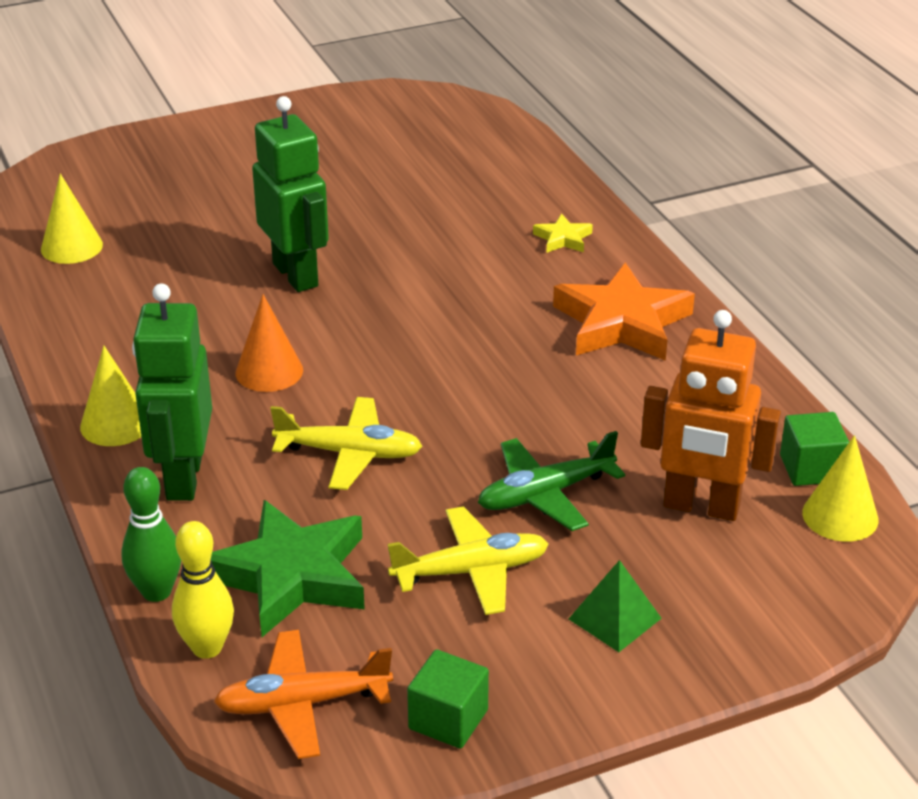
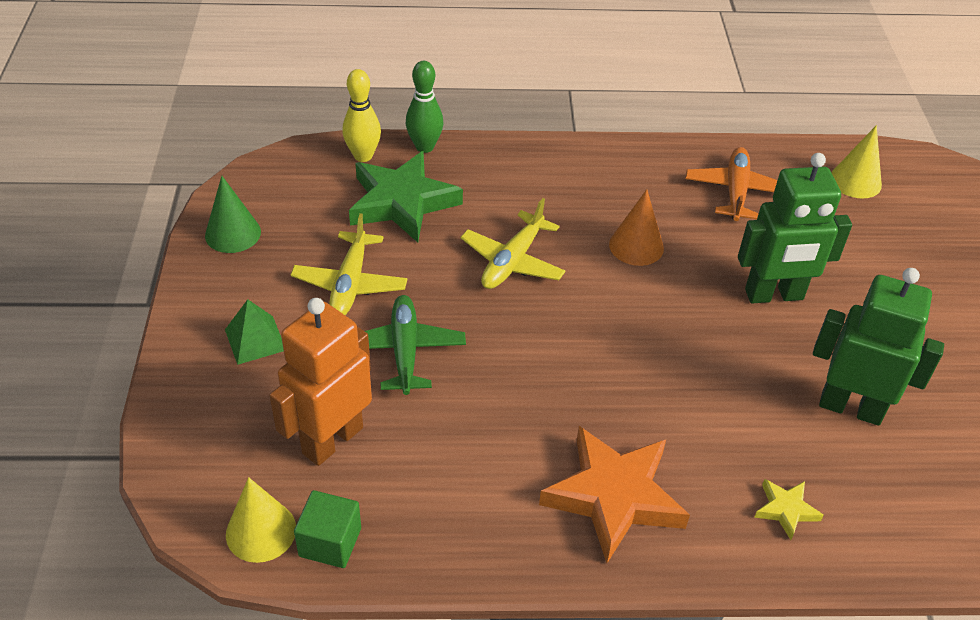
camera: 110 degrees right, 10 degrees up
yellow cone [80,346,141,446] -> none
green robot [132,283,212,501] -> green robot moved to [813,268,944,426]
orange plane [213,630,393,759] -> orange plane moved to [685,147,777,221]
green cube [407,649,489,749] -> green cone [205,176,261,253]

